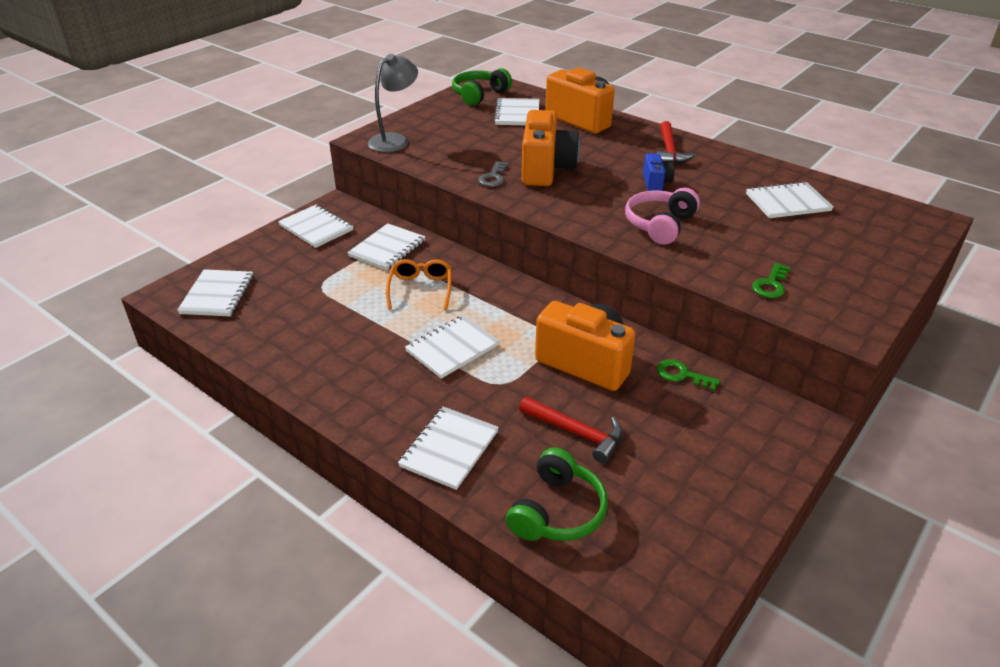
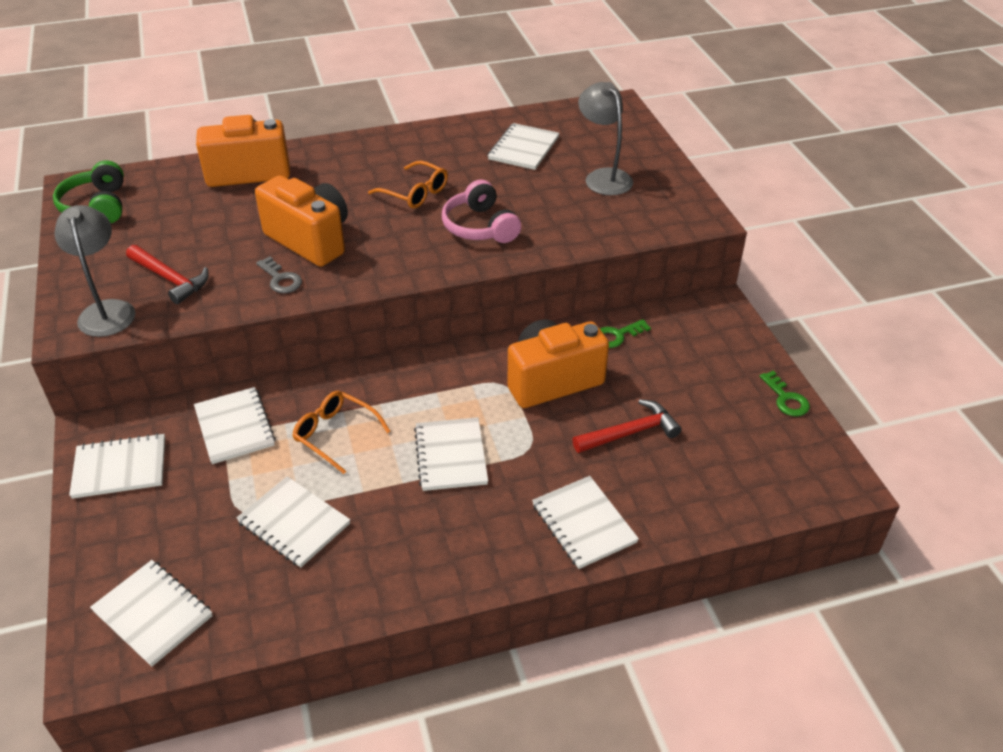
camera: 55 degrees left, 5 degrees up
white notebook [494,98,539,125] -> white notebook moved to [236,476,350,567]
green headphones [506,447,608,541] -> none
blue camera [643,153,675,191] -> orange glasses [368,161,448,209]
red hammer [656,121,696,164] -> red hammer moved to [126,245,209,304]
green key [752,263,791,298] -> green key moved to [759,371,810,416]
none -> grey lamp [578,82,633,195]

